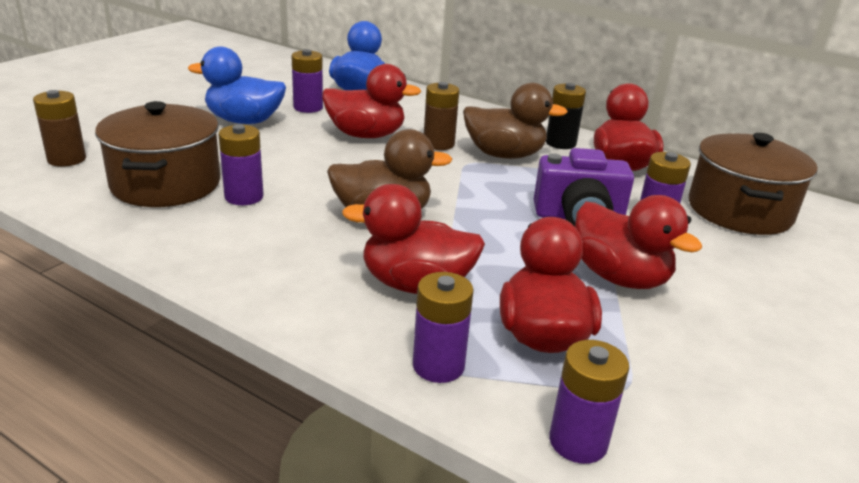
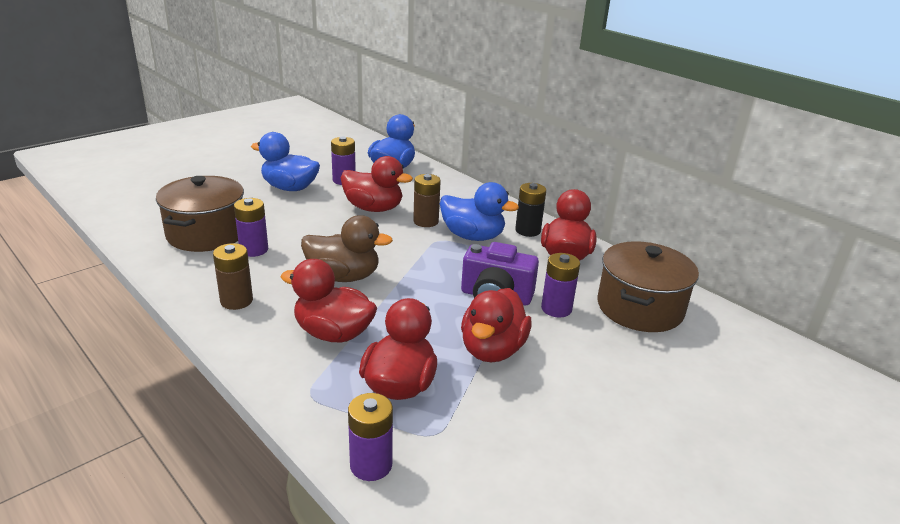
camera: 15 degrees right, 0 degrees up
brown battery [33,90,86,167] -> brown battery moved to [213,243,253,310]
purple battery [413,272,474,383] -> none
brown duck [463,83,568,159] -> blue duck [440,182,519,241]
red duck [575,195,702,289] -> red duck turned 45 degrees clockwise [461,288,531,362]

